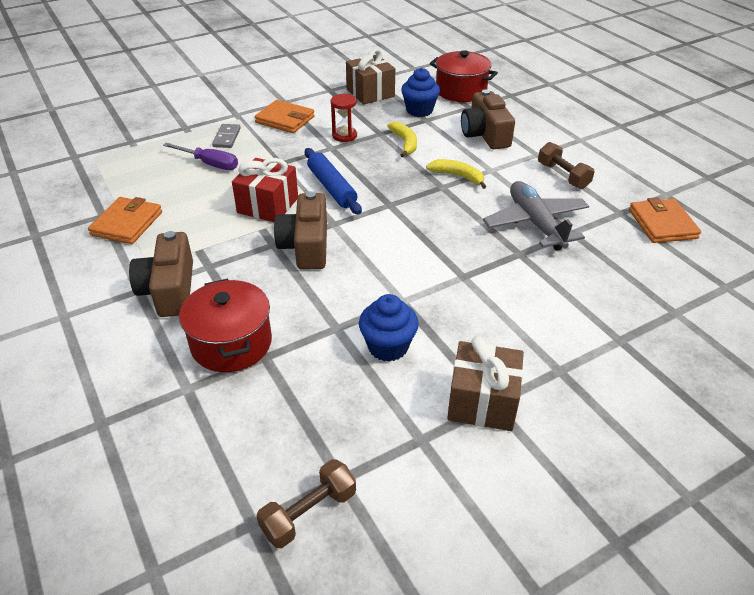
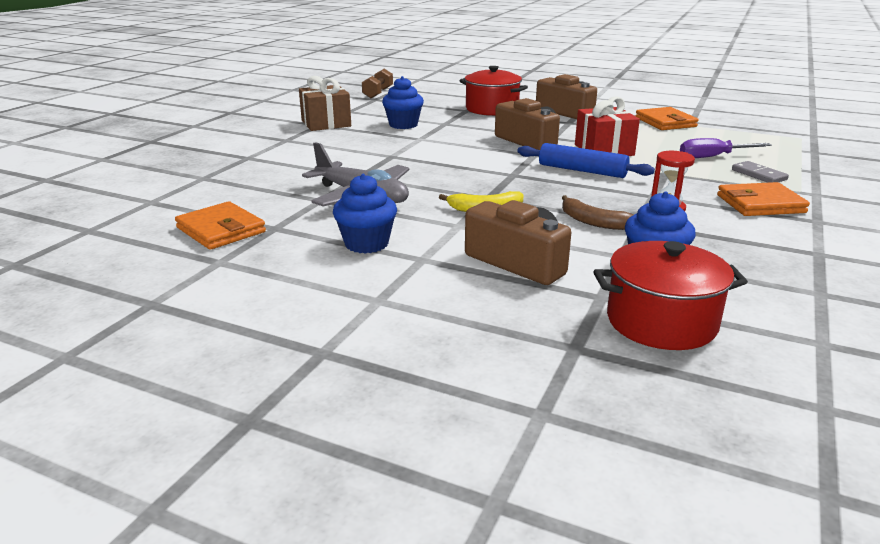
camera: 145 degrees right, 15 degrees down
brown gift [346,49,395,104] -> none
yellow banana [387,122,417,157] -> brown banana [562,195,633,230]
brown dumbbell [538,142,595,189] -> blue cupcake [333,174,397,254]

